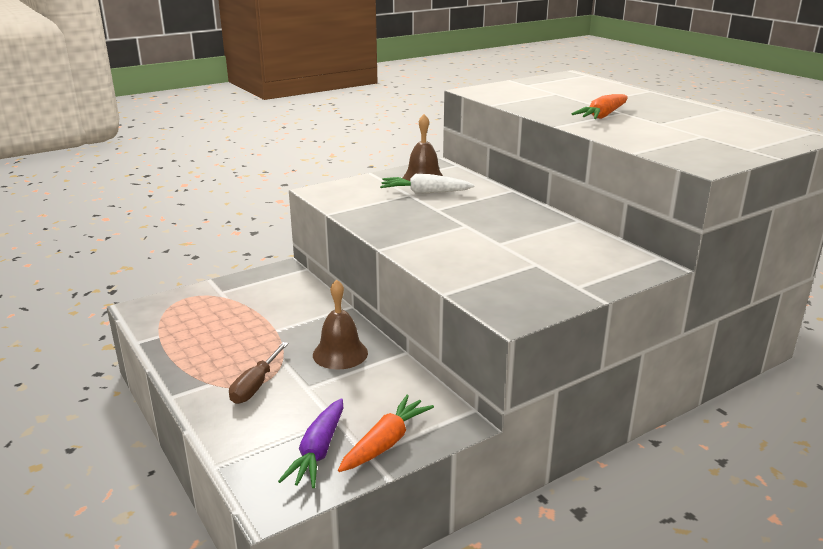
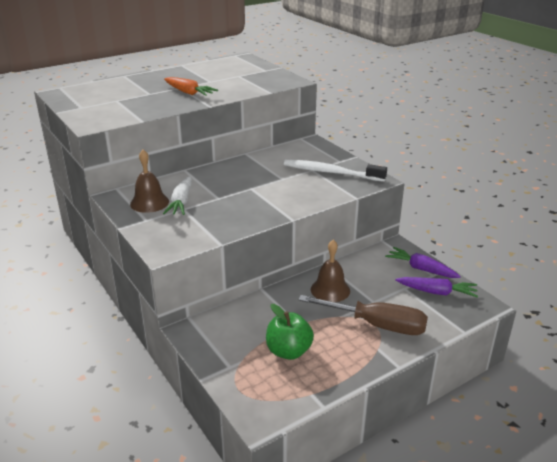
camera: 90 degrees left, 5 degrees up
brown screwdriver [229,342,289,404] -> brown screwdriver [298,295,428,335], size x1.71
orange carrot [338,395,434,472] -> purple carrot [385,247,461,278]
none -> green apple [266,304,314,360]
none -> white toothbrush [284,160,387,182]

